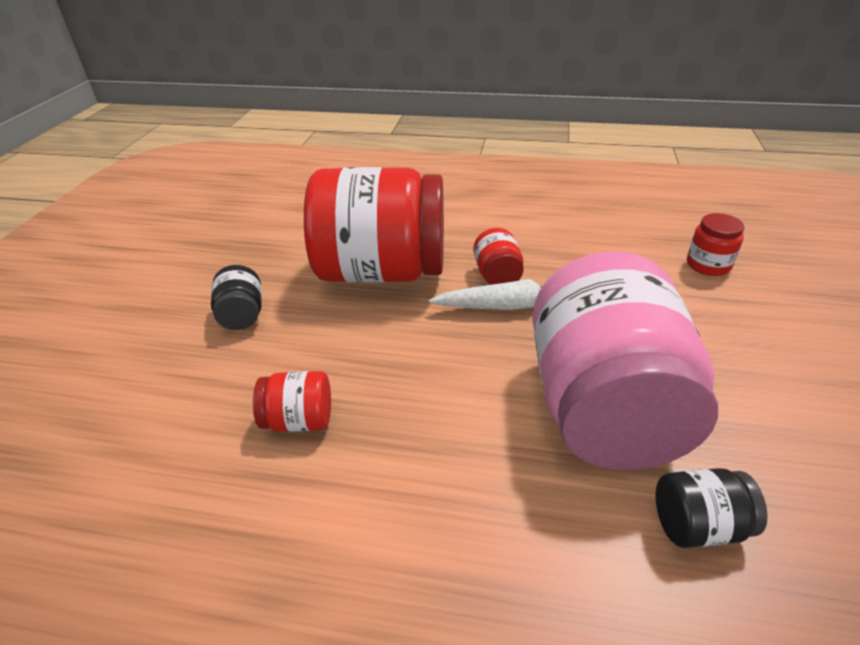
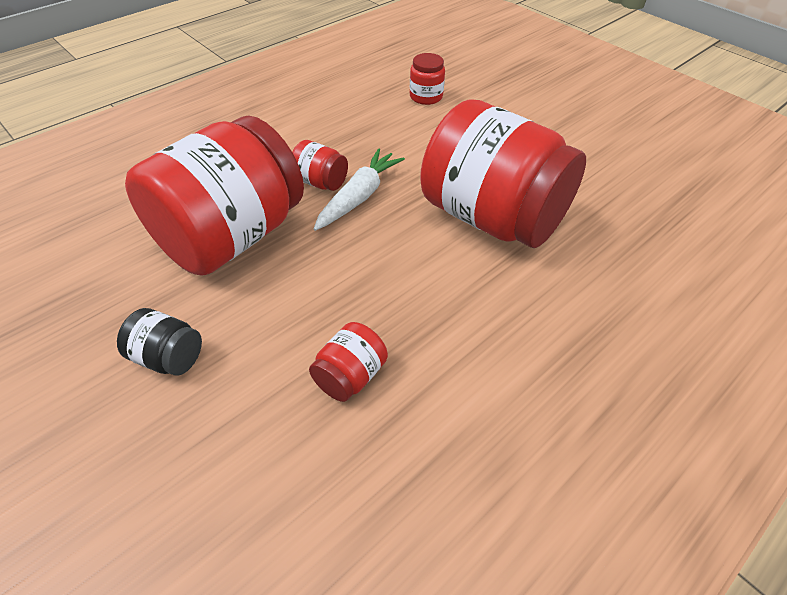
camera: 55 degrees left, 10 degrees up
pink jar [532,251,718,470] -> red jar [420,99,586,248]
black jar [656,468,767,548] -> none

